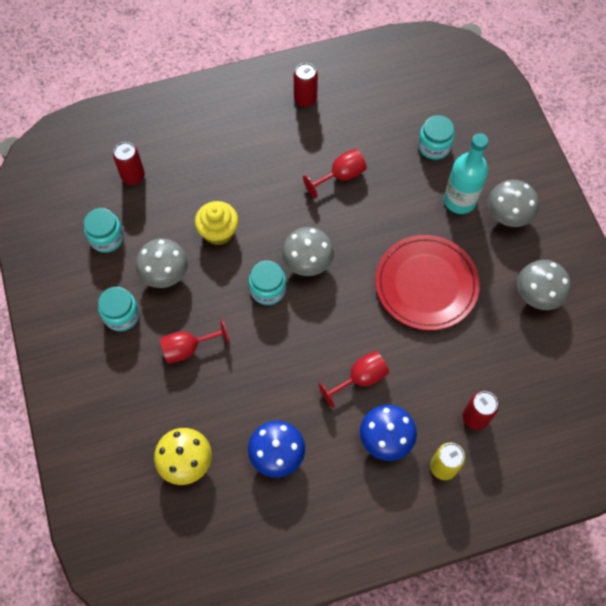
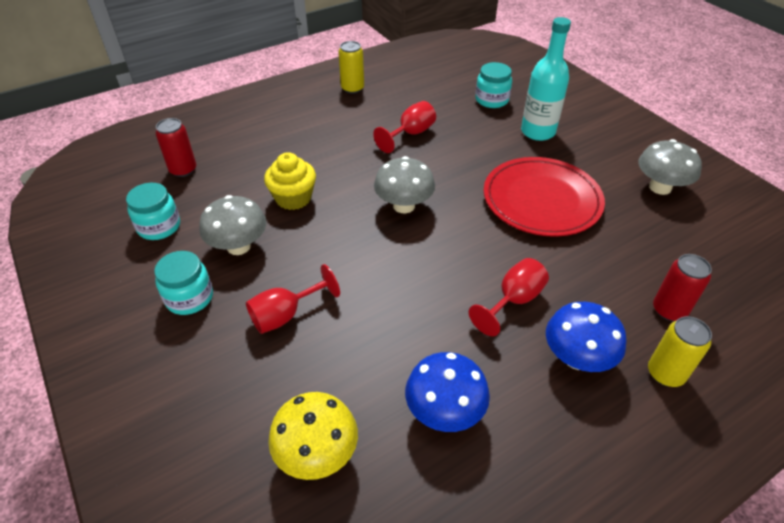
camera: 15 degrees left, 20 degrees down
turquoise jar [249,261,286,305] -> none
red can [294,63,318,107] -> yellow can [338,41,364,94]
grey mushroom [487,180,539,227] -> none

